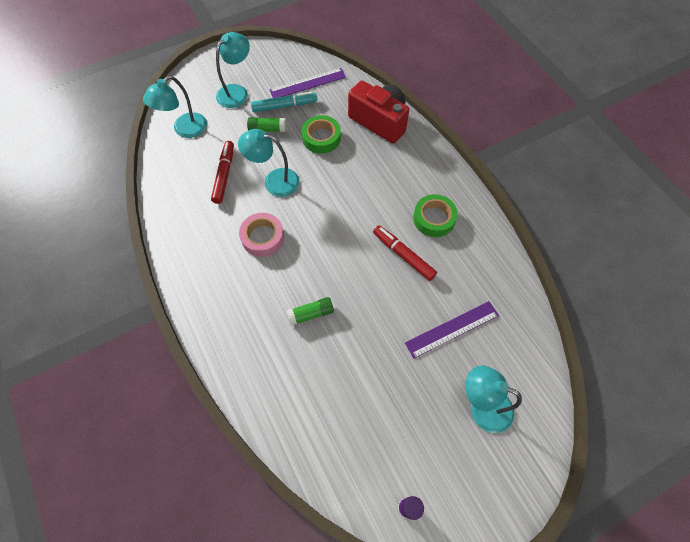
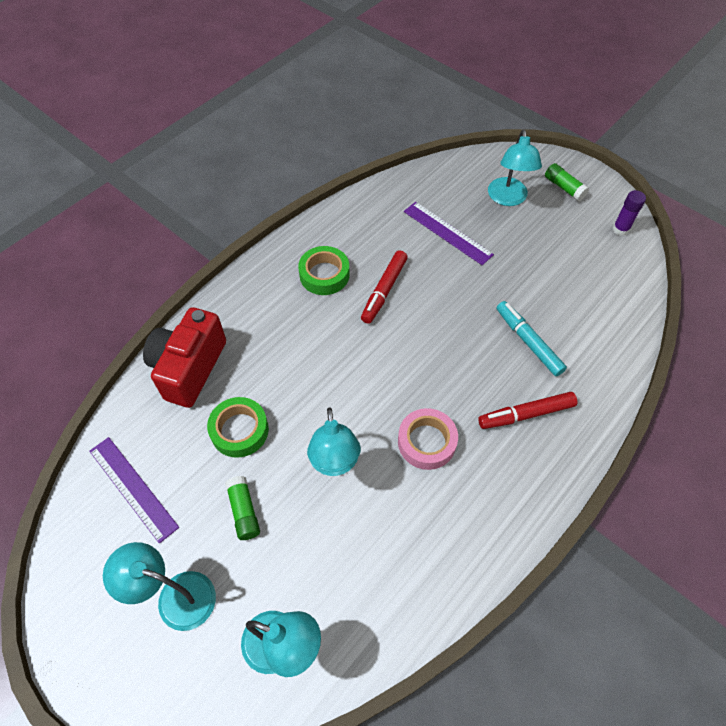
camera: 110 degrees left, 5 degrees down
red marker [211,141,234,204] -> red marker moved to [478,392,577,429]
turquoise marker [251,92,317,112] -> turquoise marker moved to [496,301,567,376]
green glue stick [286,297,334,326] -> green glue stick moved to [545,163,589,201]

